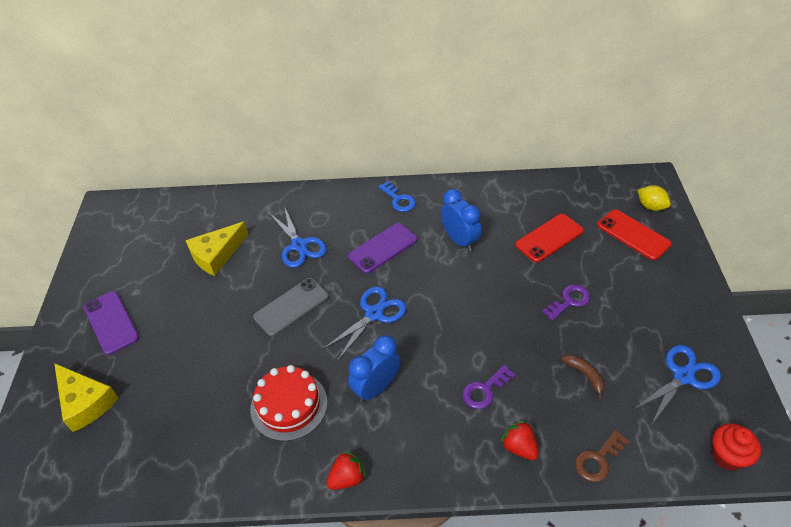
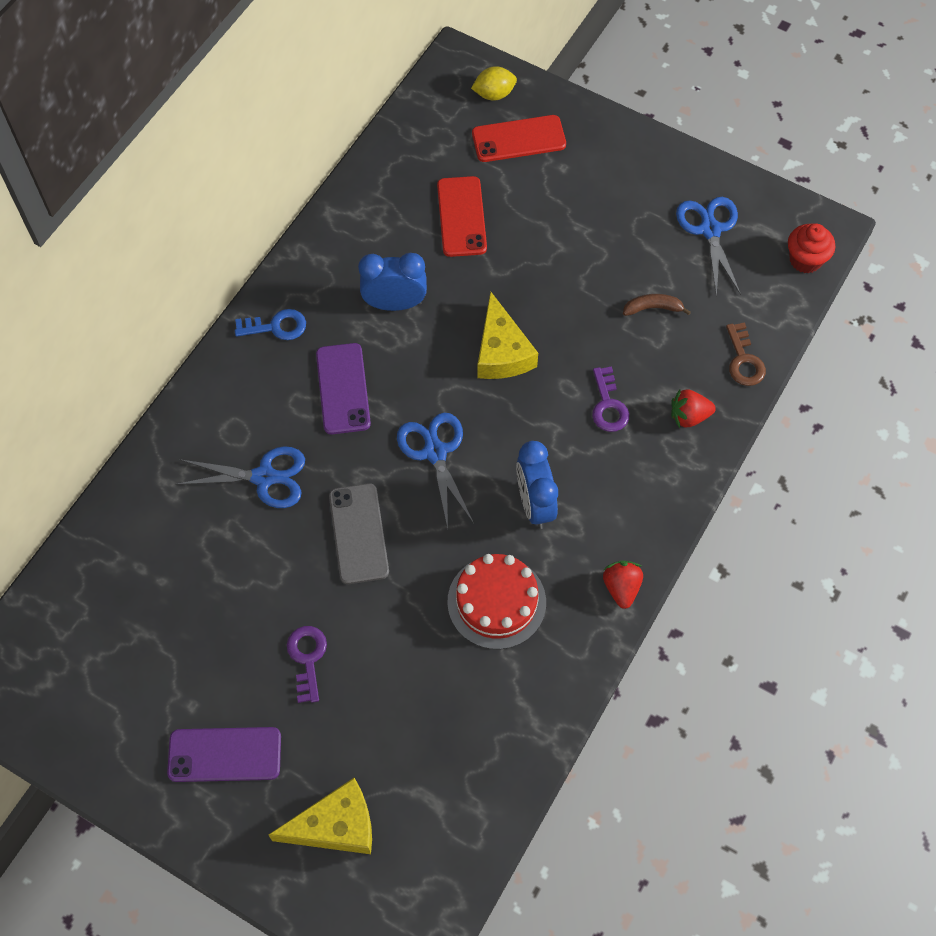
camera: 60 degrees left, 15 degrees up
yellow cheese [185,222,248,276] -> yellow cheese moved to [477,292,538,379]
purple key [542,284,590,321] -> purple key moved to [287,626,327,703]

